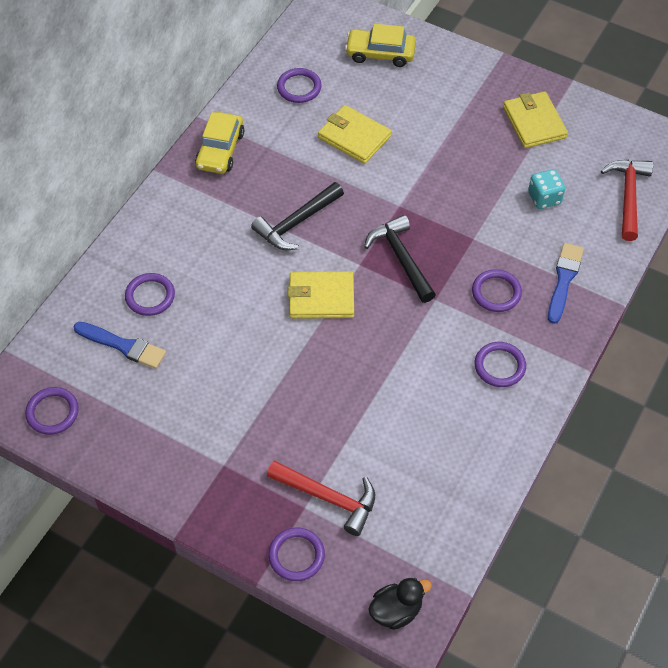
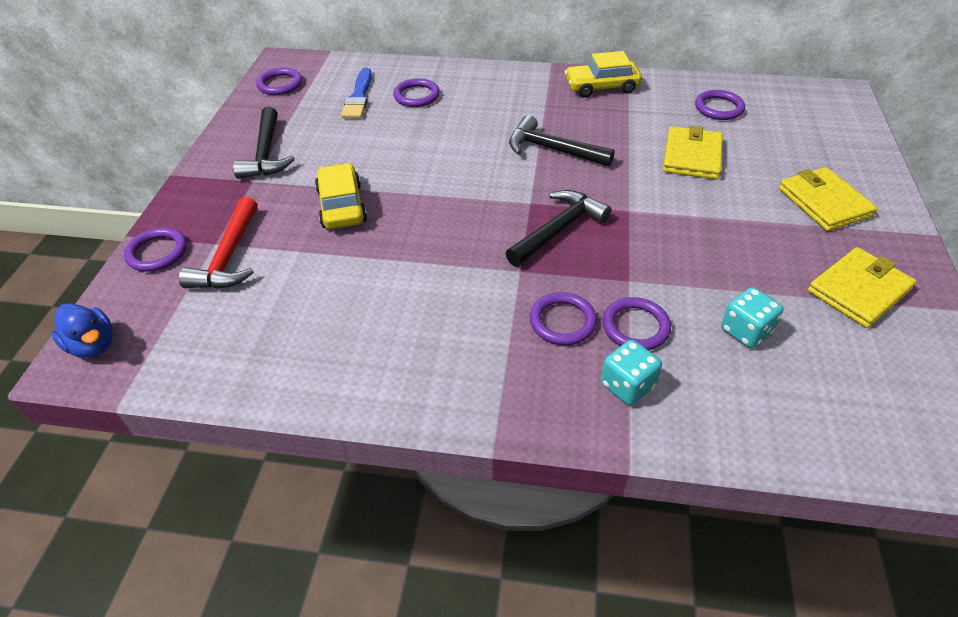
camera: 70 degrees right, 10 degrees down
yellow wallet [288,271,354,319] -> yellow wallet moved to [779,167,878,231]
yellow car [345,24,416,67] -> yellow car moved to [315,163,367,229]
black duck [368,578,432,630] -> blue duck [51,303,113,358]
purple ring [475,342,526,387] -> purple ring moved to [603,297,671,350]
blue brush [548,243,584,324] -> turquoise dice [601,340,662,405]
red hammer [601,160,653,241] -> none
none -> black hammer [233,107,295,179]

